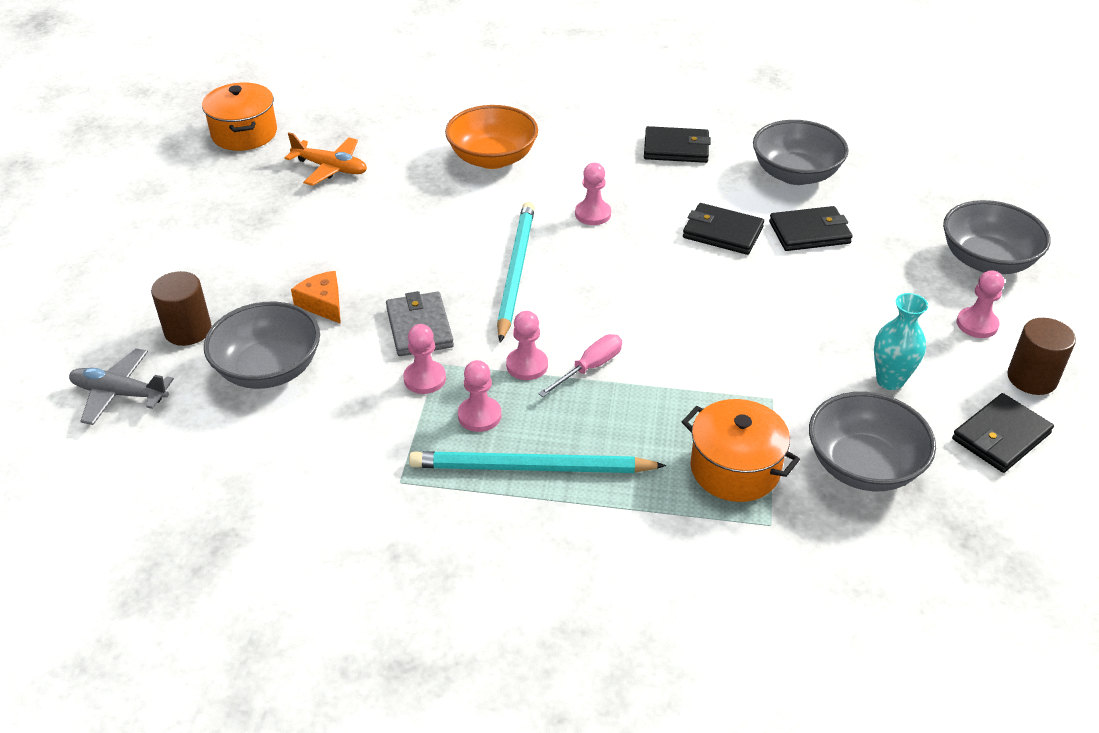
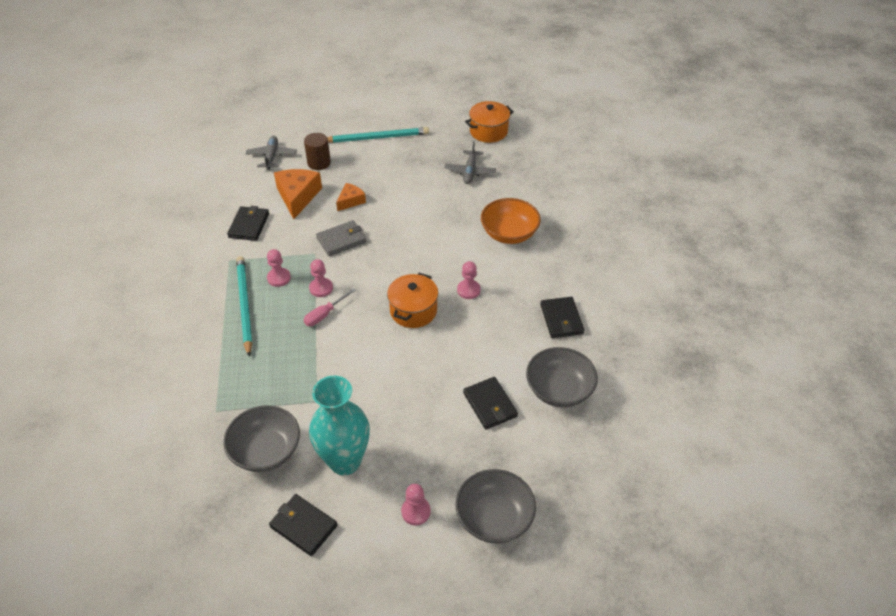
camera: 75 degrees right, 5 degrees up
grey bowl [204,302,320,389] -> orange cheese [274,169,322,219]
orange plane [285,132,367,186] -> grey plane [444,141,496,184]
pink pawn [403,324,446,394] -> none
turquoise pencil [497,202,535,343] -> turquoise pencil moved to [327,127,429,143]
pink screwdriver [538,334,622,397] -> pink screwdriver turned 105 degrees clockwise [304,288,356,326]
orange pot [682,399,800,502] -> orange pot moved to [387,273,438,328]
black wallet [683,203,764,255] -> black wallet moved to [227,206,269,241]
turquoise vase [874,293,928,390] -> turquoise vase [309,376,370,475], size x1.79
brown cylinder [1007,318,1076,395] -> none

